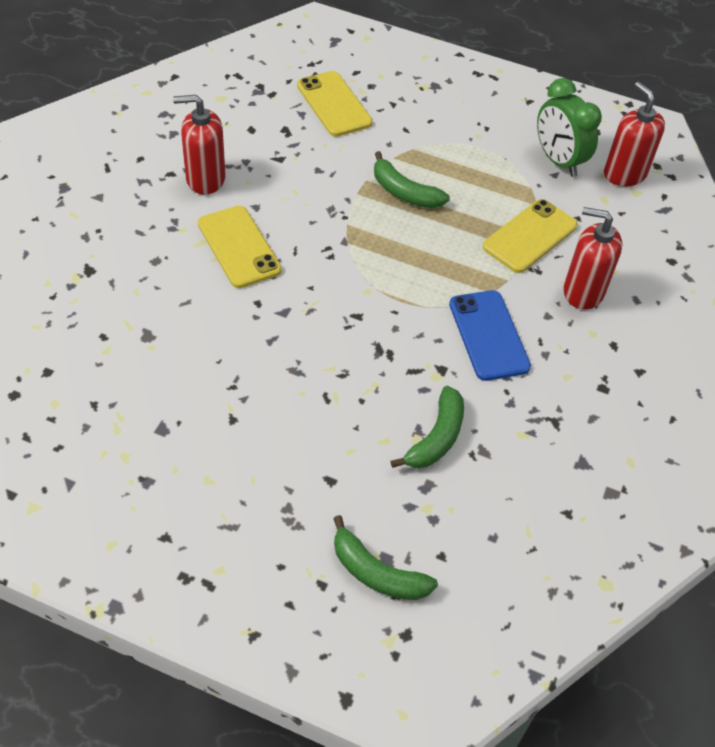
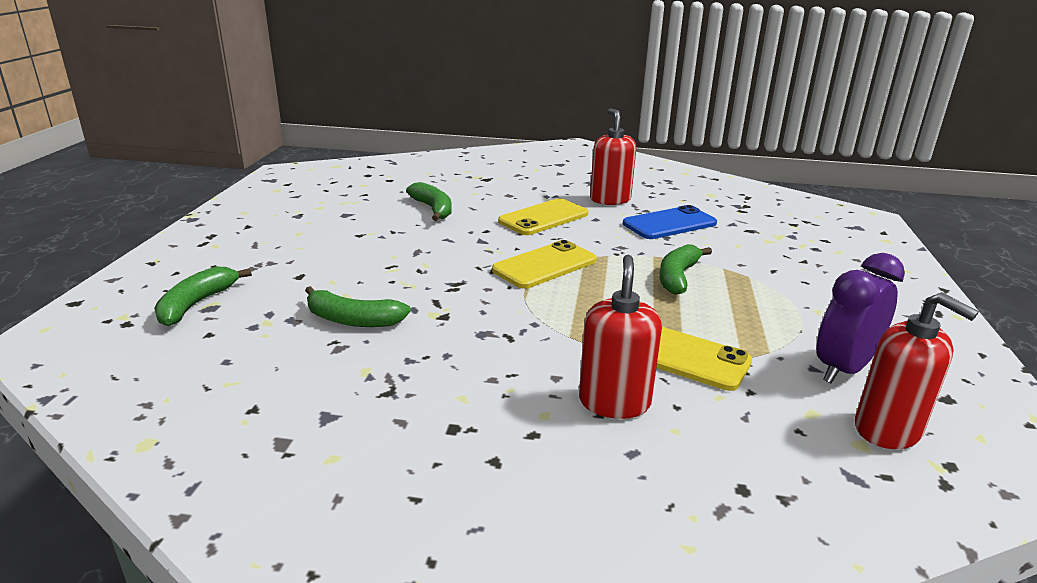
camera: 80 degrees right, 25 degrees down
yellow phone [297,71,373,137] -> yellow phone moved to [492,240,597,289]
blue phone [449,290,531,381] -> blue phone moved to [623,205,717,239]
green clock [537,78,602,177] -> purple clock [816,253,905,383]
red soap dispenser [604,82,665,186] -> red soap dispenser turned 90 degrees clockwise [855,292,979,449]
none -> green banana [406,182,452,221]

